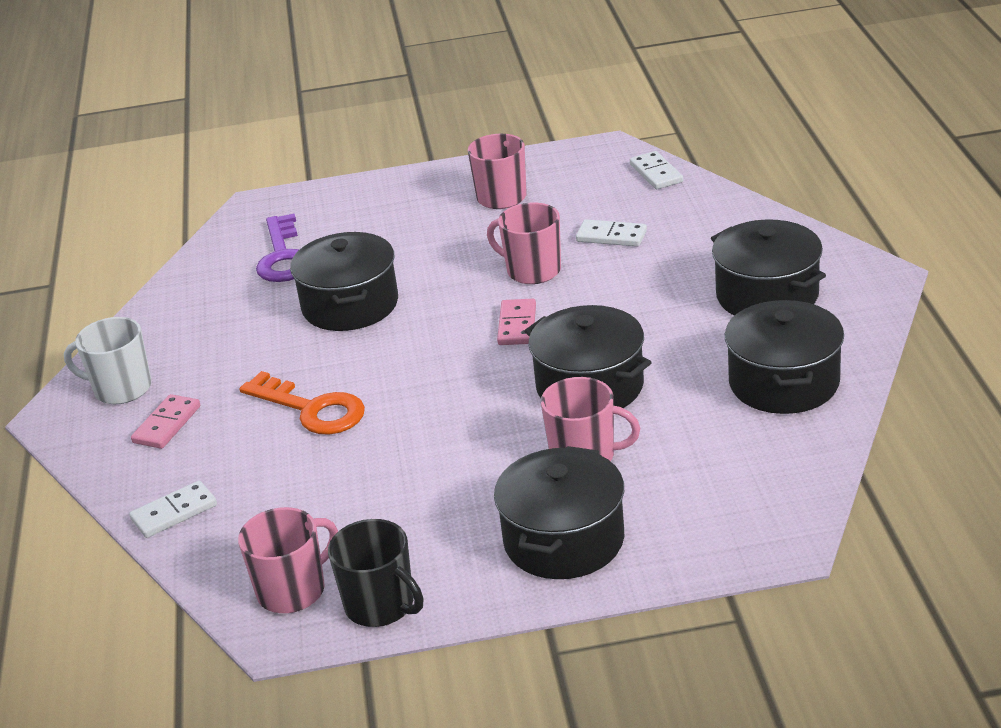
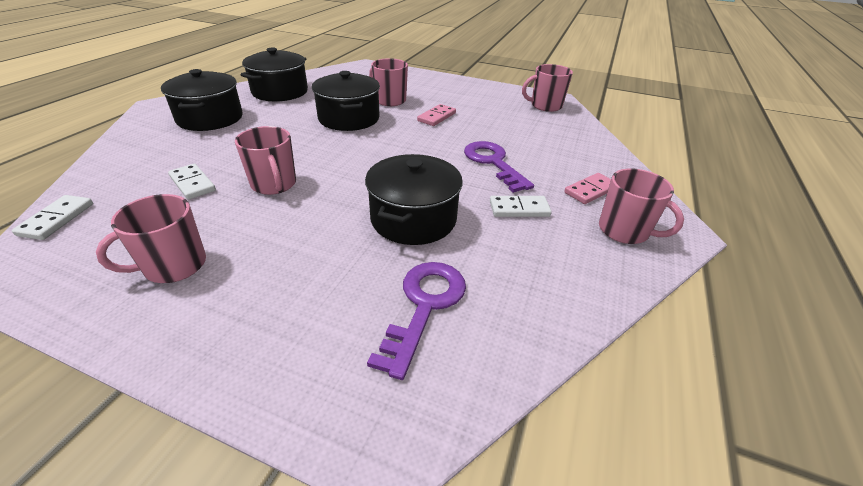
camera: 155 degrees left, 5 degrees up
white mug [64,317,151,404] -> pink mug [599,169,684,244]
white domino [129,480,217,538] -> white domino moved to [490,196,552,217]
orange key [239,371,365,435] -> purple key [464,141,534,193]
black mug [328,519,424,627] -> none
black pot [494,446,624,579] -> none
pink domino [497,299,536,345] -> pink domino moved to [417,104,456,126]

